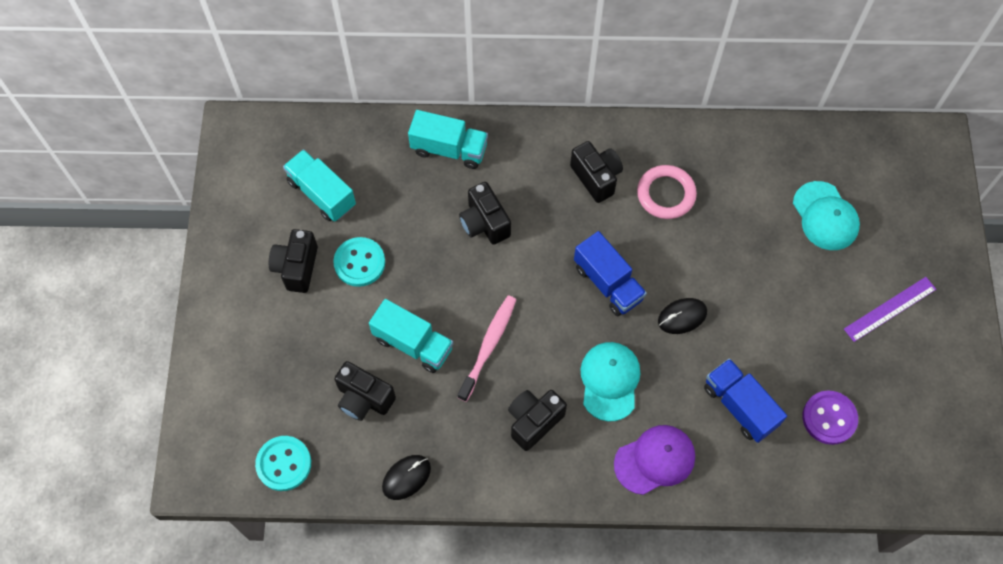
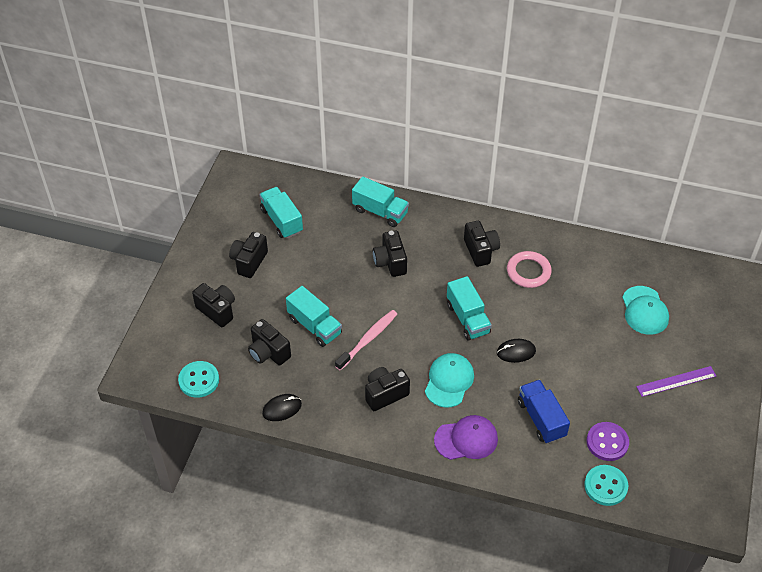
camera: 15 degrees right, 15 degrees down
turquoise button [333,237,385,287] -> turquoise button moved to [584,465,628,506]
blue truck [574,231,647,316] -> turquoise truck [447,276,492,341]
none -> black camera [192,283,235,327]

